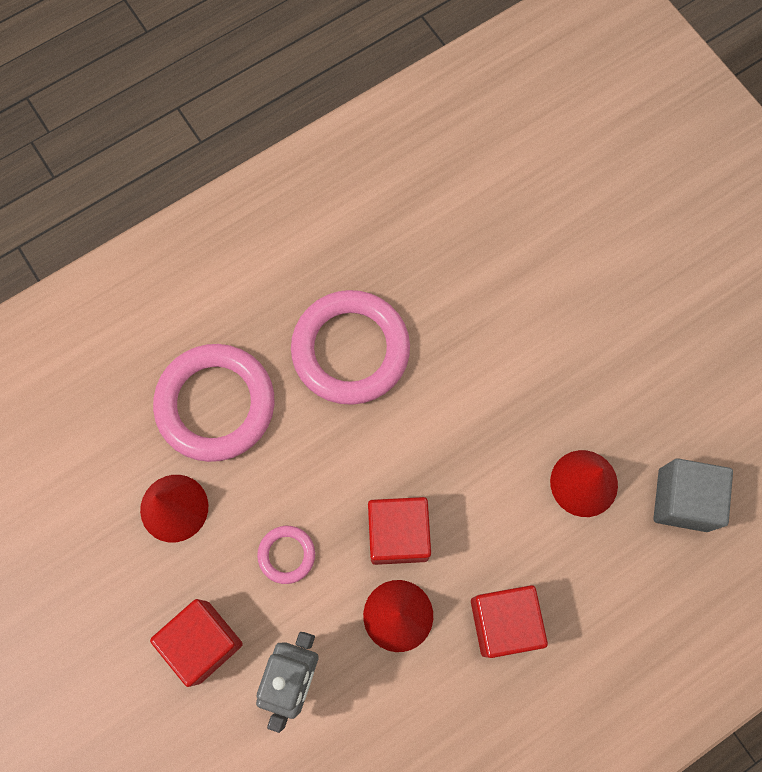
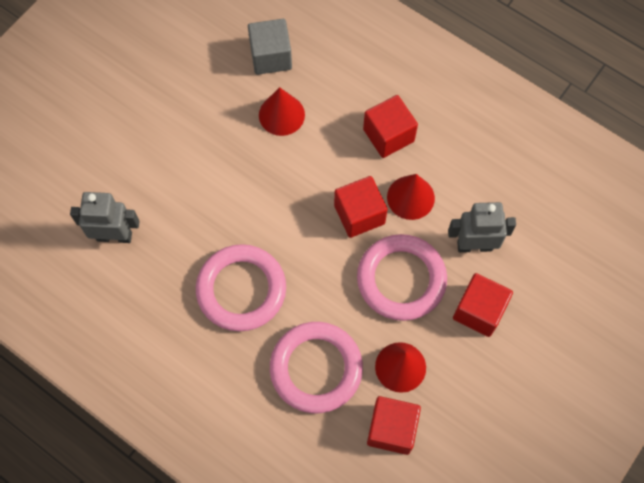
camera: 110 degrees left, 5 degrees down
pink ring [257,526,315,584] -> pink ring [357,234,447,321], size x2.18
none -> grey robot [70,192,140,243]
none -> red cube [367,396,421,455]

